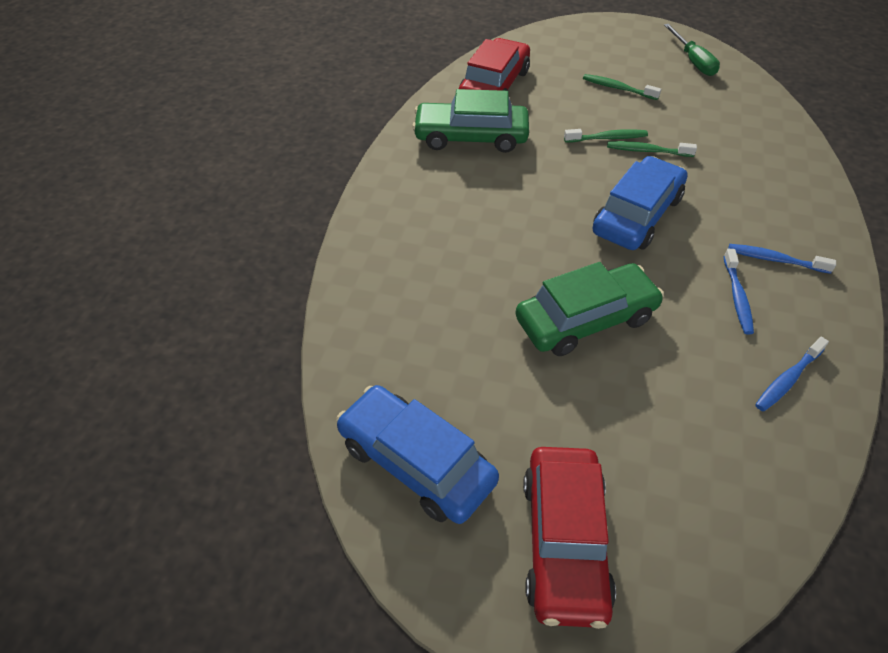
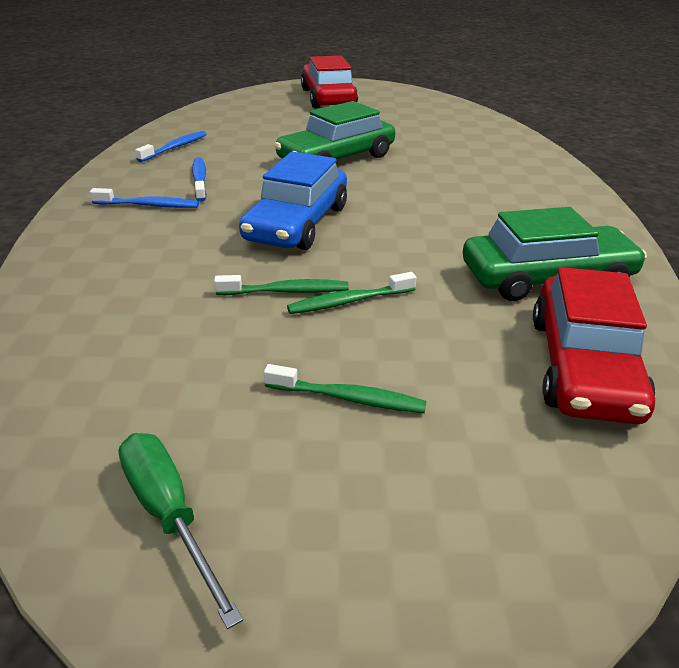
camera: 165 degrees right, 15 degrees down
blue car [336,385,499,524] -> none

